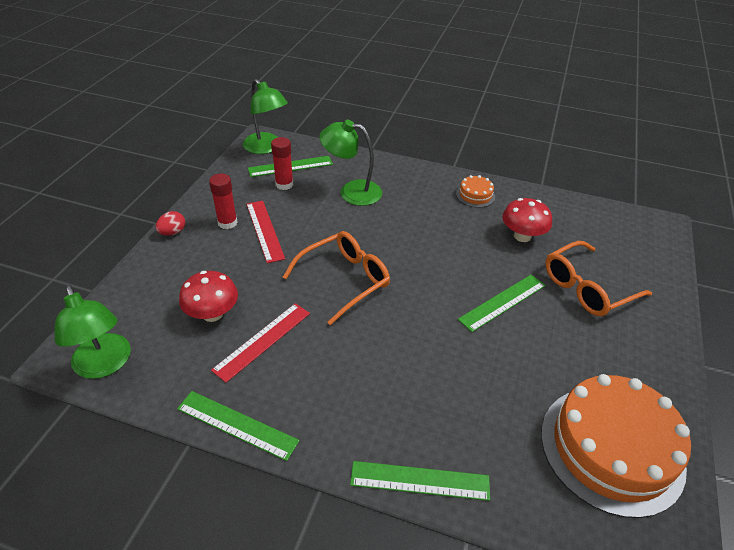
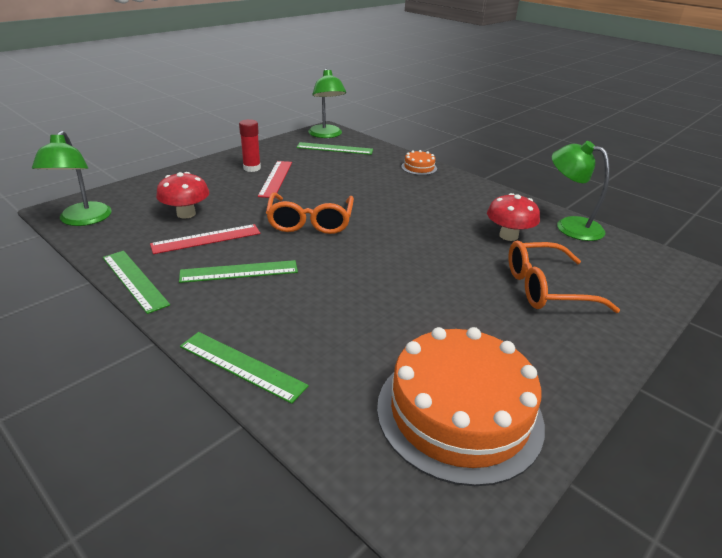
camera: 25 degrees right, 10 degrees down
red egg [156,211,185,236] -> none
red glue stick [271,137,293,190] -> none
orange glasses [283,231,390,325] -> orange glasses turned 105 degrees clockwise [266,192,354,234]
green lamp [319,120,382,206] -> green lamp moved to [552,141,610,241]
orange cake [456,175,495,208] -> orange cake moved to [401,150,437,175]
green ruler [458,275,546,332] -> green ruler moved to [179,260,298,283]

